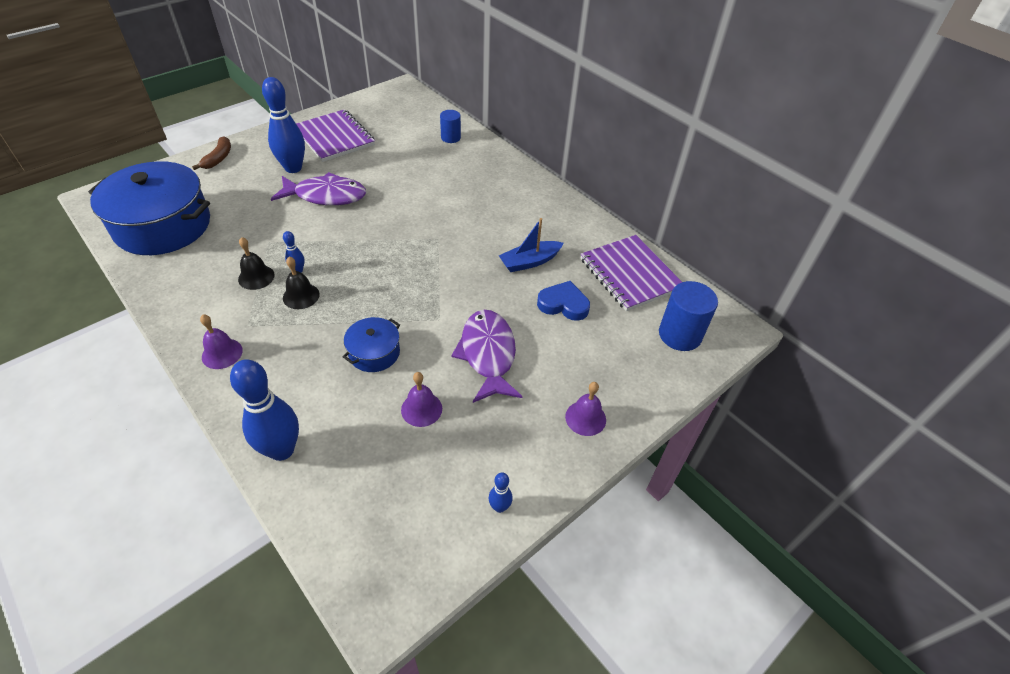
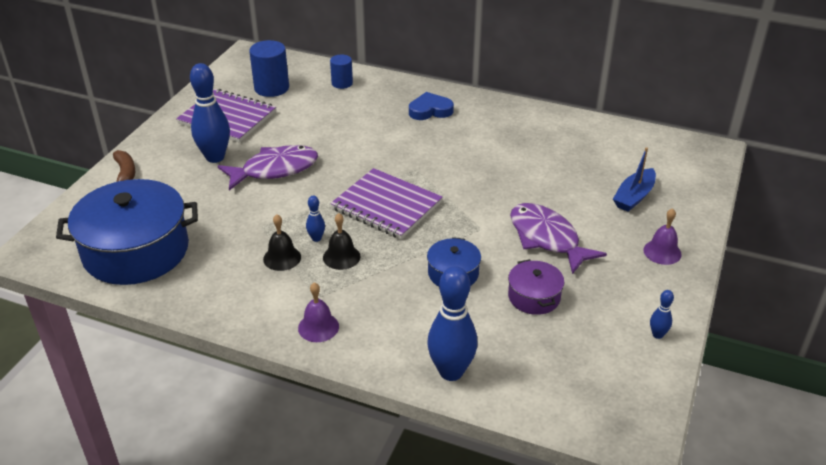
camera: 25 degrees left, 10 degrees down
purple bell [401,372,442,427] -> purple pot [508,259,564,315]
blue boat [499,218,564,272] -> blue boat moved to [613,147,656,212]
blue heart [537,281,590,321] -> blue heart moved to [409,92,454,120]
purple notebook [580,235,682,311] -> purple notebook moved to [330,168,443,239]
blue cylinder [659,281,718,351] -> blue cylinder moved to [249,40,289,97]

